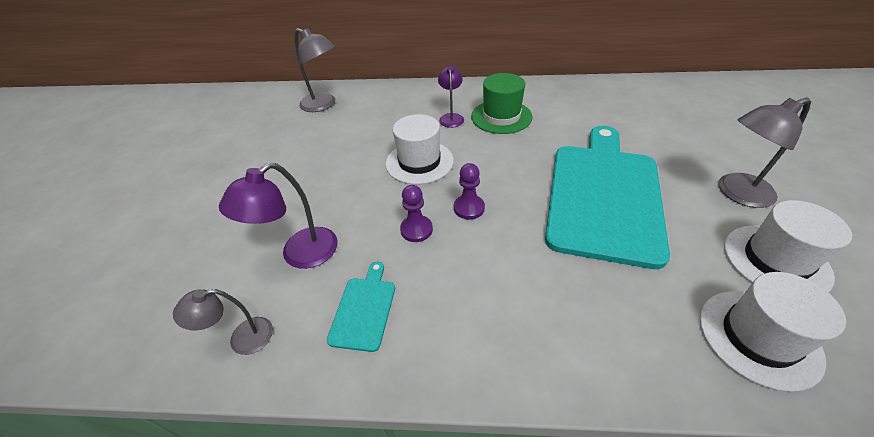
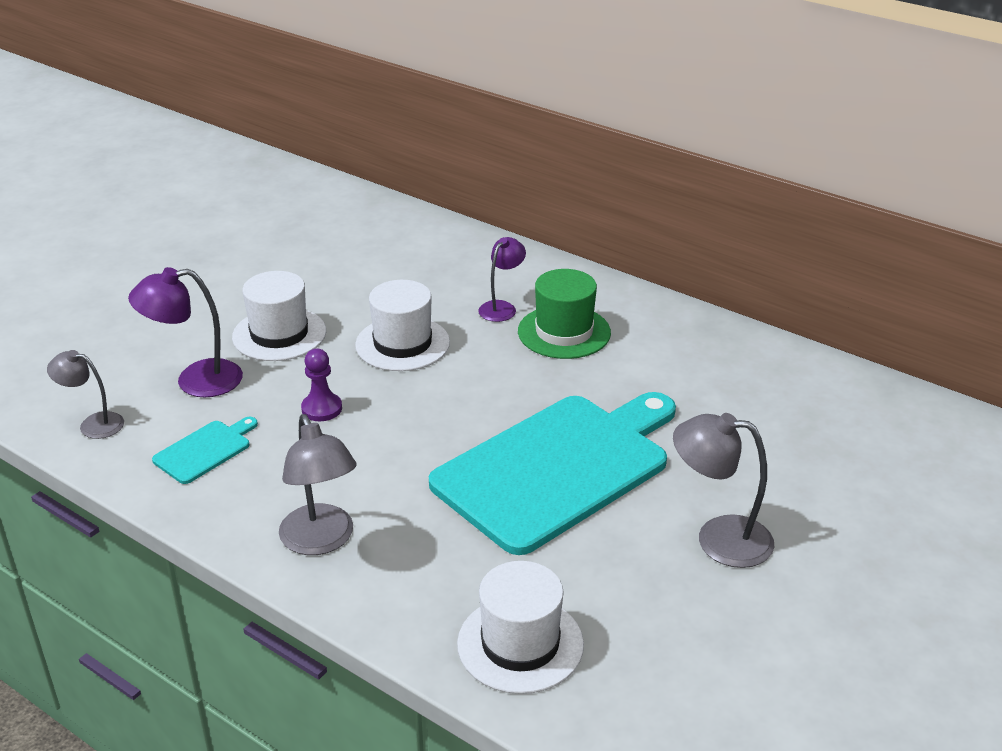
camera: 30 degrees right, 10 degrees down
grey lamp [294,28,335,112] -> grey lamp moved to [279,414,357,555]
purple pawn [454,163,485,220] -> none
white hat [724,200,852,293] -> white hat moved to [232,271,326,361]

